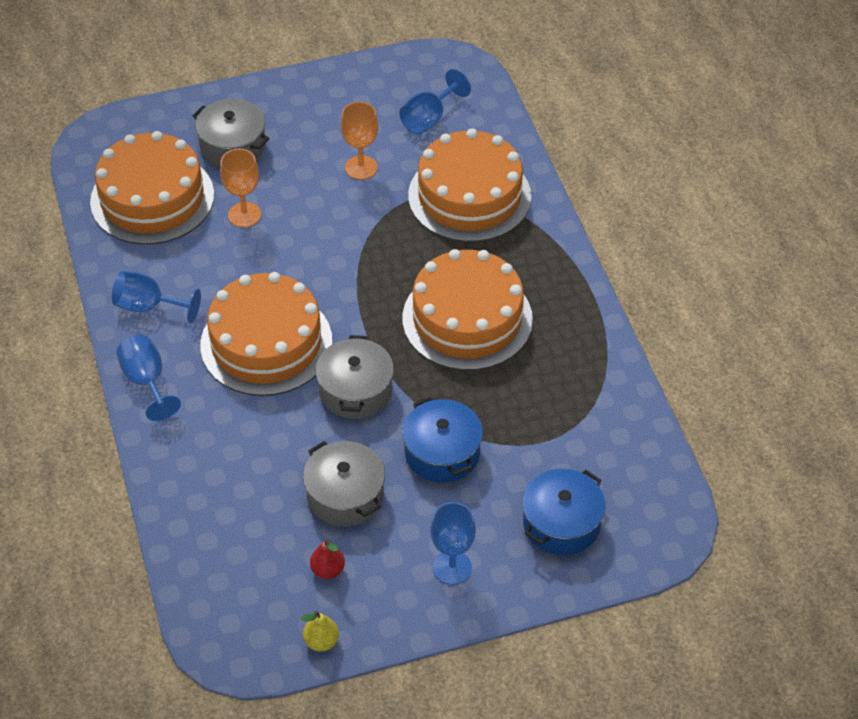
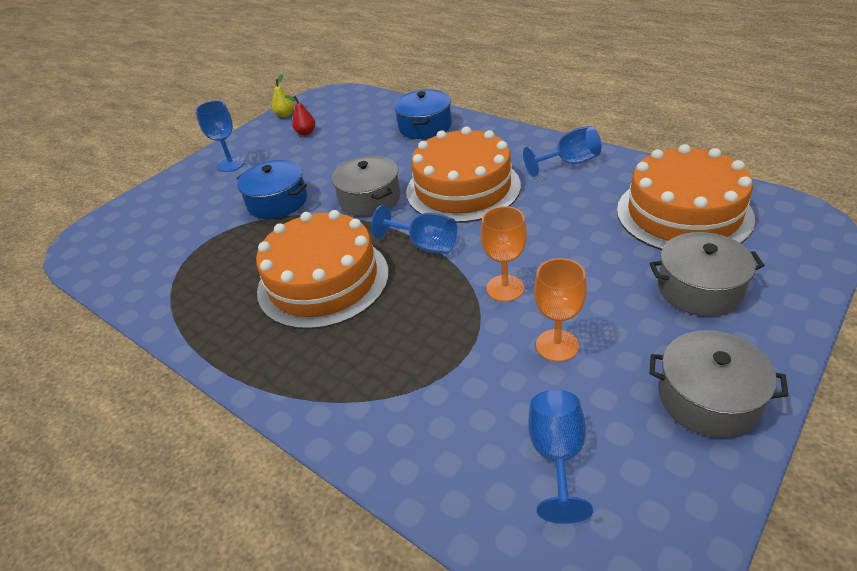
camera: 150 degrees right, 10 degrees down
blue goblet [116,335,181,421] -> blue goblet moved to [371,205,457,254]
orange goblet [220,149,261,227] -> orange goblet moved to [481,206,527,302]
grey pot [303,441,385,527] -> grey pot moved to [649,330,788,438]
orange cake [408,128,531,242] -> none
blue pot [522,469,605,555] -> blue pot moved to [394,89,452,139]

